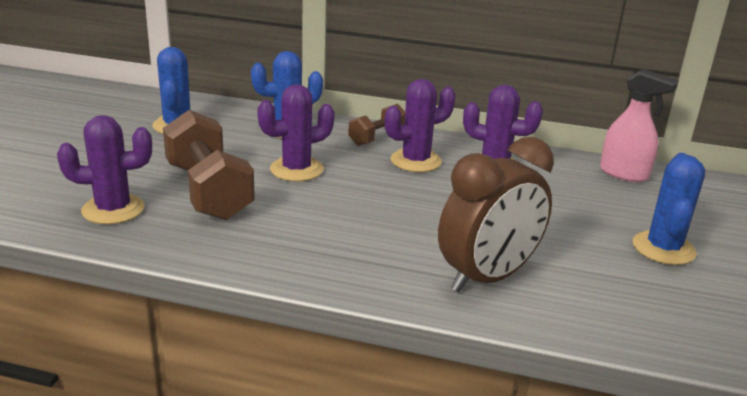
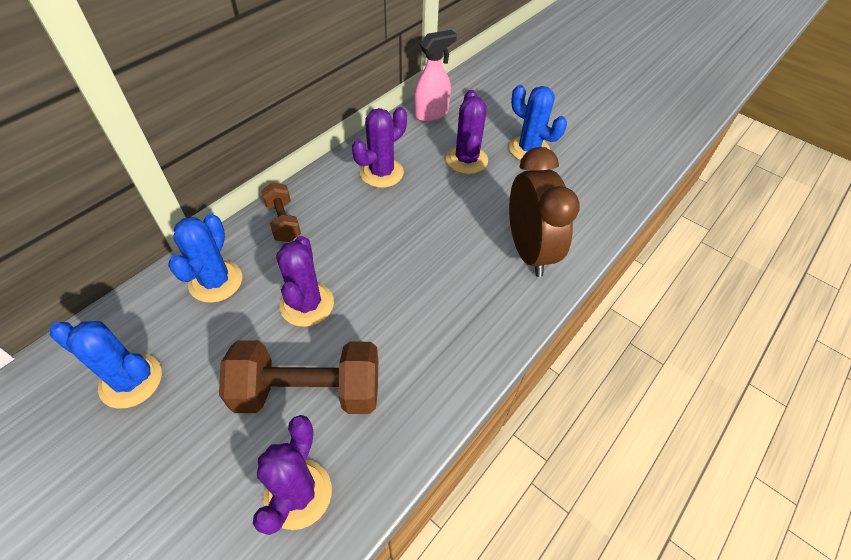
camera: 65 degrees left, 25 degrees up
purple cactus [385,79,456,172] -> purple cactus moved to [446,90,488,174]

